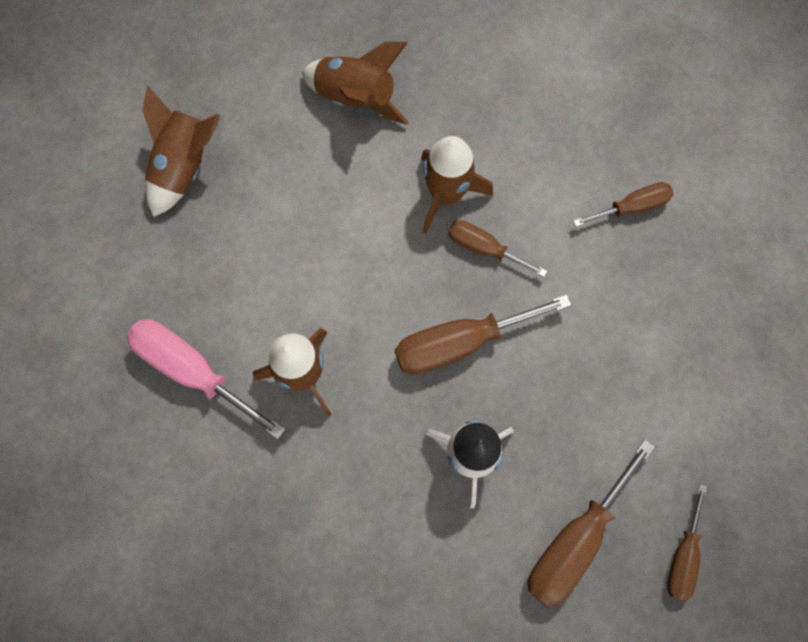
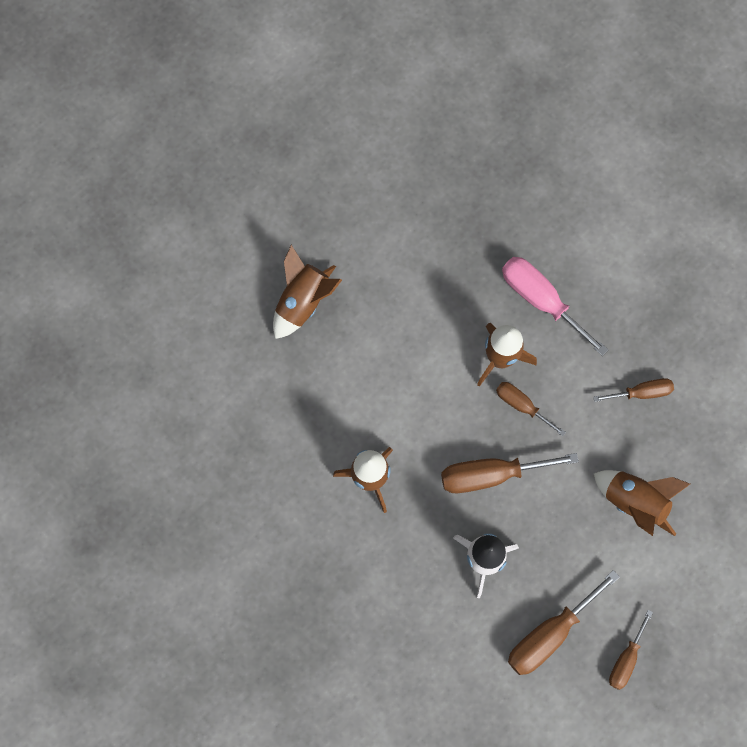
camera: 10 degrees right, 0 degrees up
pink screwdriver [127,319,285,440] -> pink screwdriver moved to [502,257,608,356]
brown rocket [302,42,409,125] -> brown rocket moved to [594,470,690,536]

